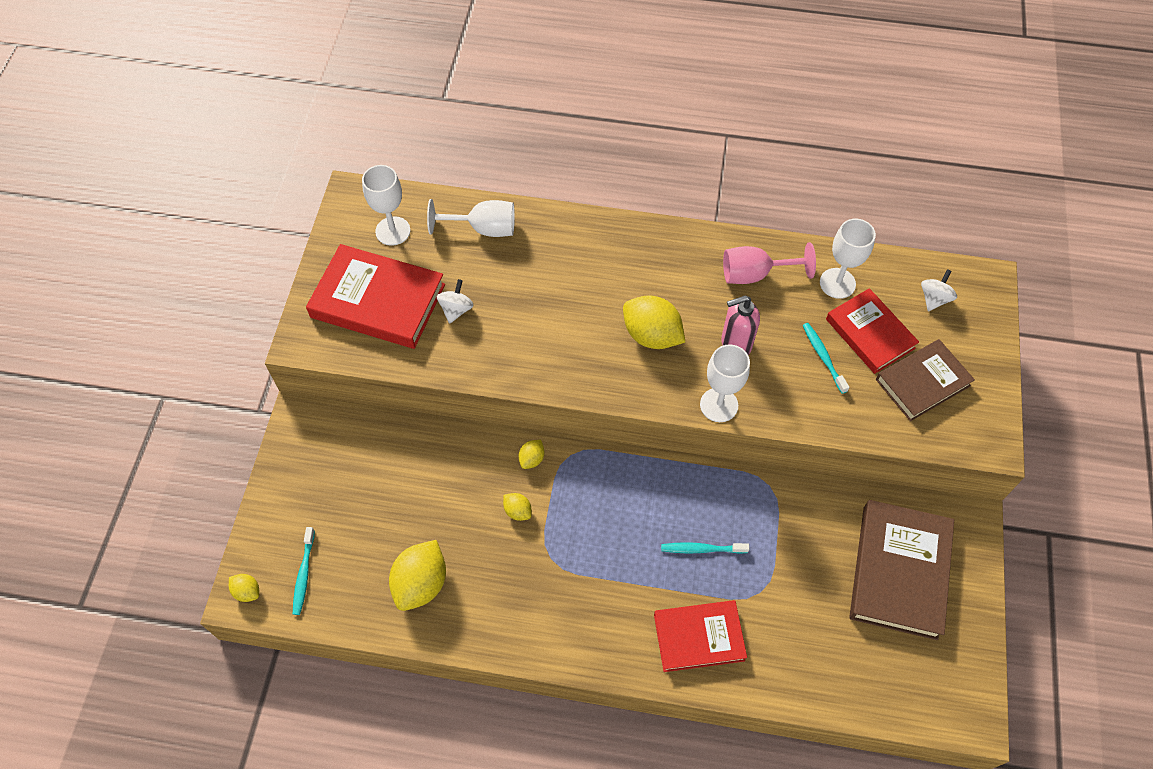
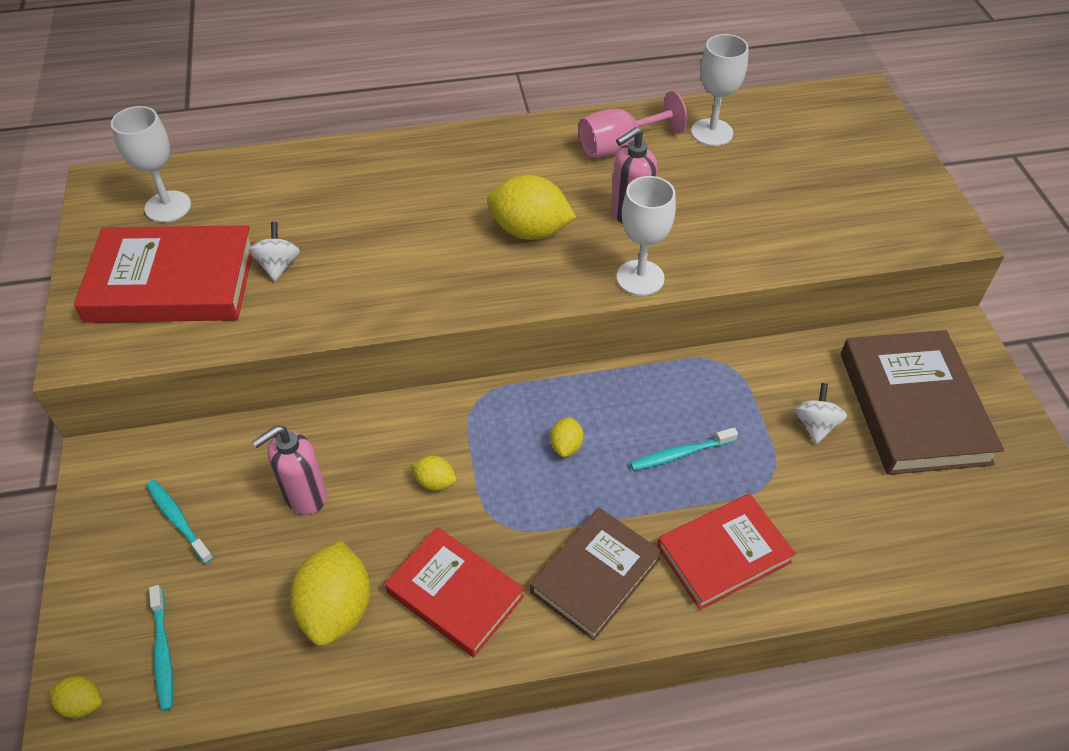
camera: 20 degrees left, 10 degrees down
white goblet [427,199,515,237] -> none
yellow lemon [519,440,545,469] -> yellow lemon moved to [550,417,584,457]
turquoise toothbrush [802,323,850,394] -> turquoise toothbrush moved to [146,480,213,564]
red book [826,288,919,374] -> red book moved to [385,527,524,657]
brown book [876,339,975,421] -> brown book moved to [530,508,662,641]
white spinning top [921,269,957,311] -> white spinning top moved to [795,383,847,444]
none -> pink soap dispenser [252,425,327,515]

